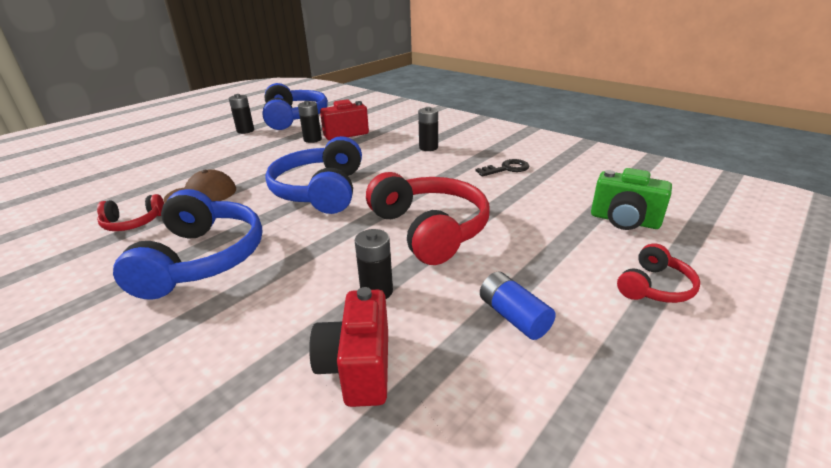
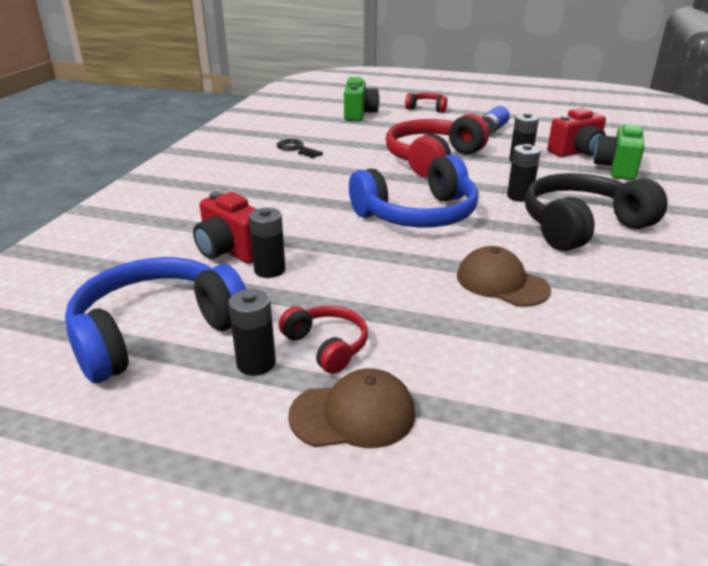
camera: 115 degrees left, 0 degrees up
red headphones [97,194,164,231] -> red headphones moved to [279,306,368,374]
blue headphones [113,189,263,300] -> black headphones [525,173,668,251]
black battery [418,107,438,151] -> black battery moved to [507,144,541,202]
none -> brown cap [288,369,416,448]
none -> green camera [594,123,645,180]

